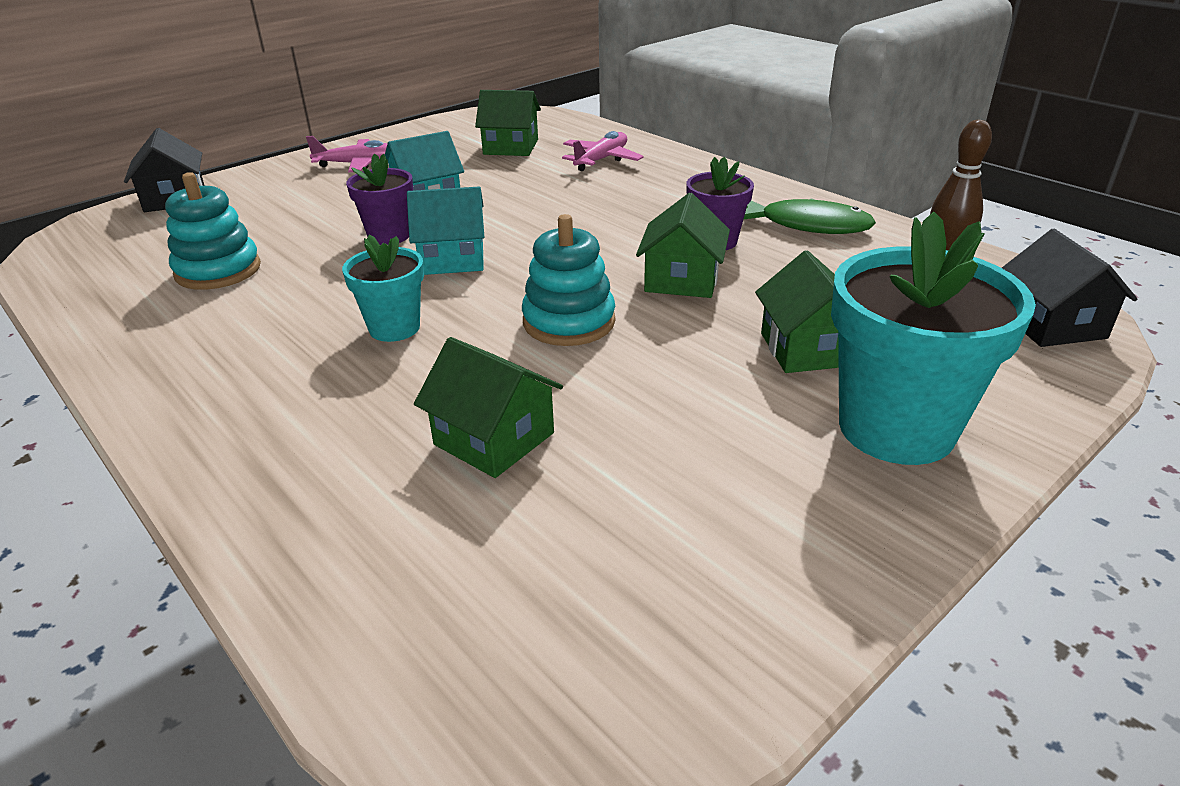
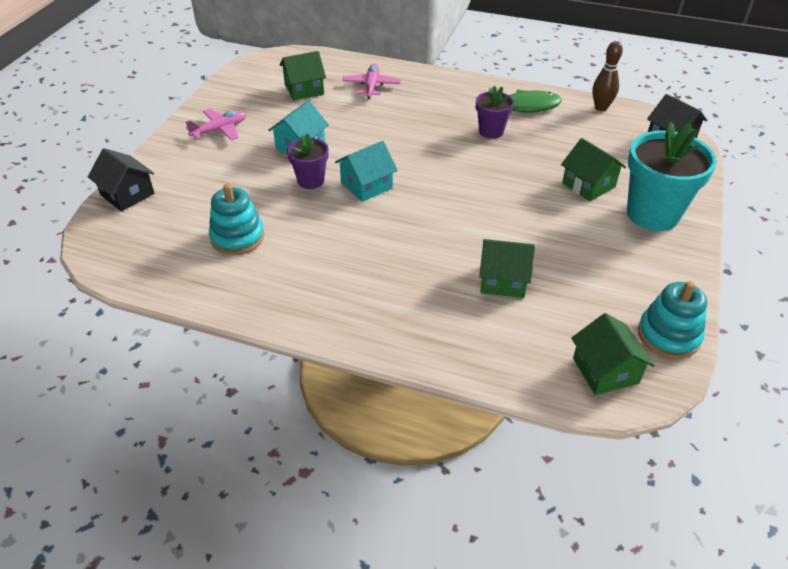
camera: 30 degrees left, 10 degrees up
turquoise flower pot [342,235,424,342] -> none
turquoise stacking toy [522,214,615,346] -> turquoise stacking toy moved to [638,281,707,359]
green house [636,193,730,298] -> green house moved to [571,313,655,395]

